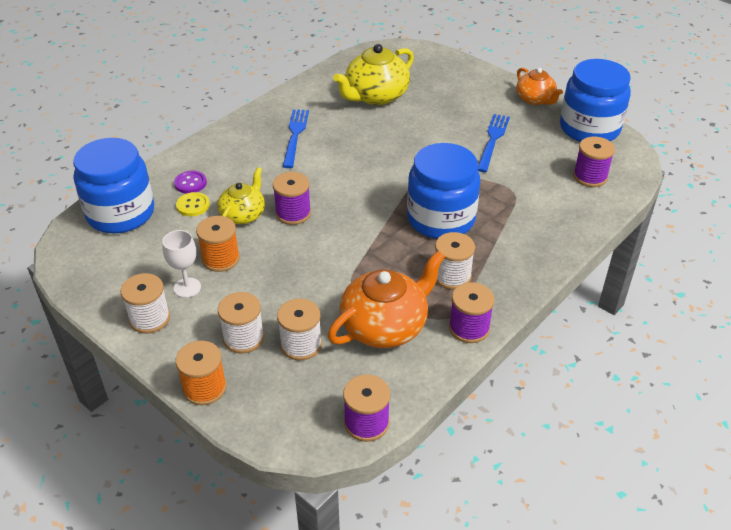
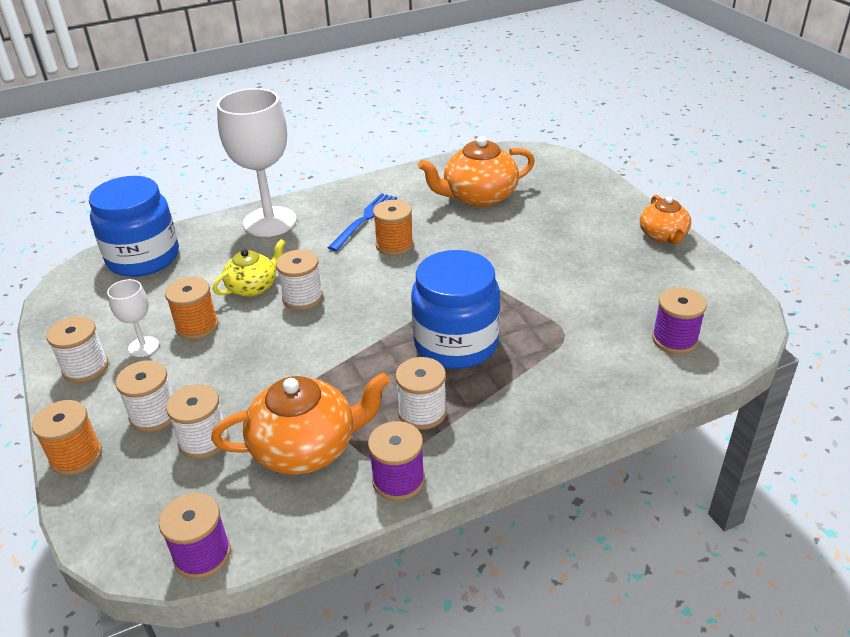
camera: 25 degrees right, 5 degrees down
purple button [174,171,207,194] -> none
yellow button [176,192,210,216] -> none
purple spool [273,172,311,225] -> white spool [276,250,323,310]
yellow teapot [333,44,414,105] -> orange teapot [418,136,535,207]
blue fork [477,114,510,172] -> none
blue jar [560,59,631,142] -> none
none -> white goblet [217,88,297,237]
none -> orange spool [373,200,414,256]

